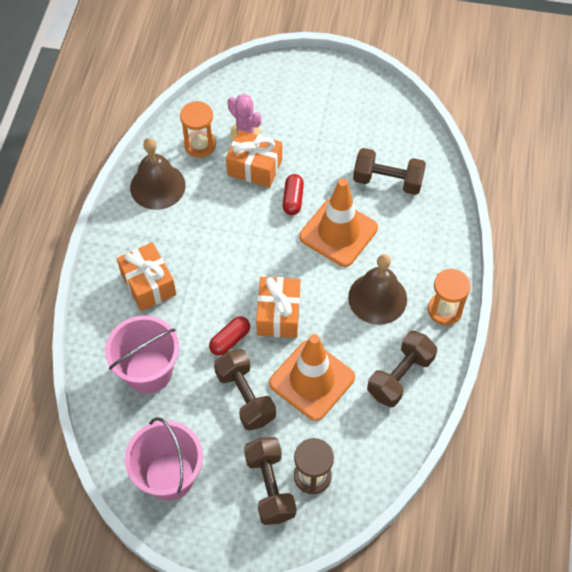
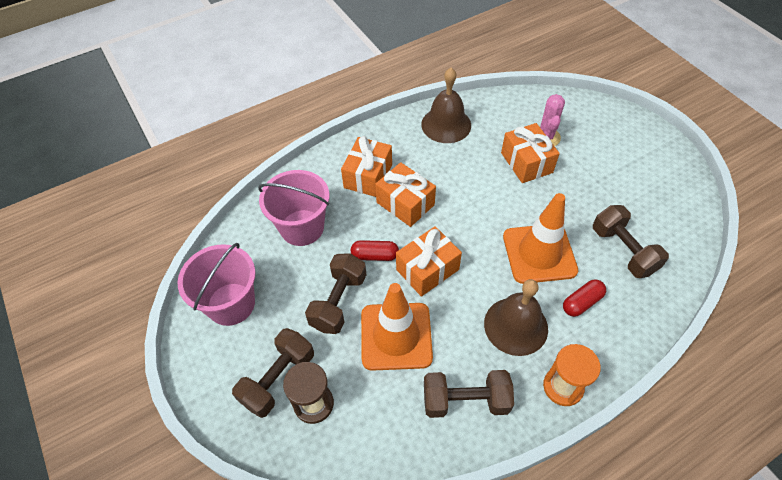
camera: 50 degrees right, 5 degrees down
orange hourglass [180,101,216,157] -> none
red capsule [283,174,304,215] -> red capsule moved to [563,279,606,317]
none -> orange gift [375,162,436,227]

